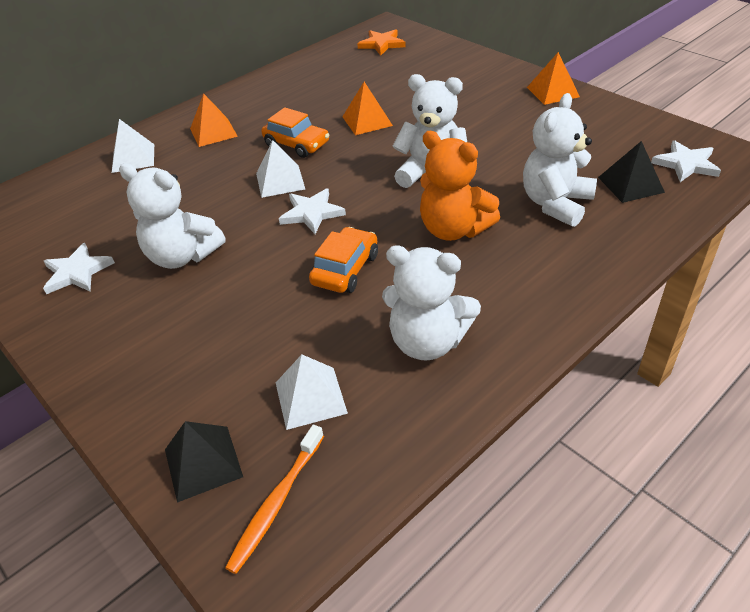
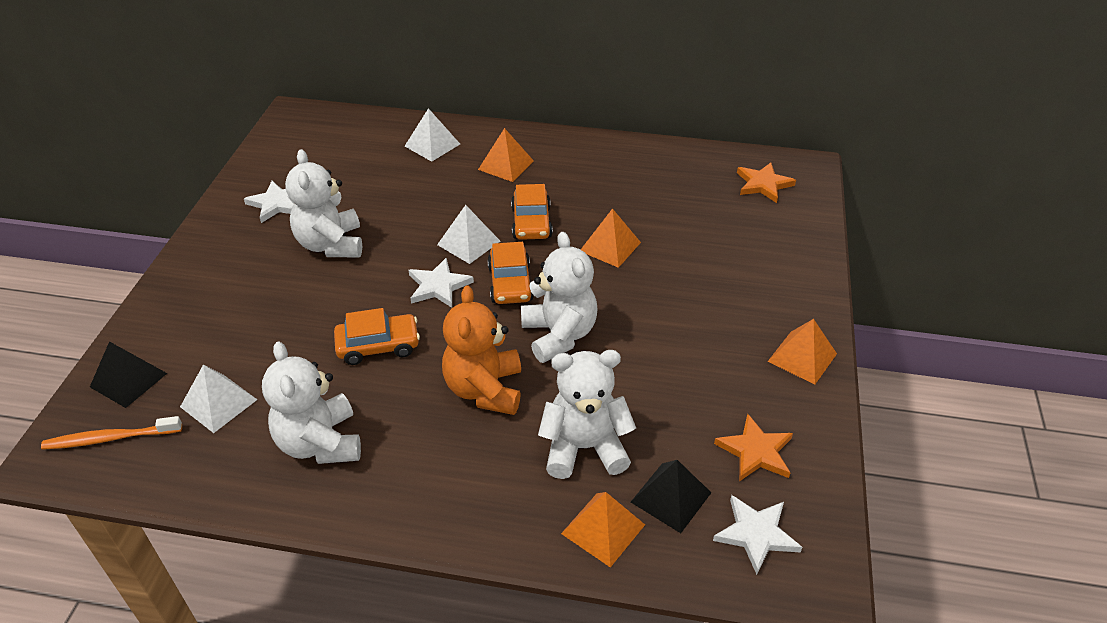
camera: 50 degrees right, 0 degrees up
none -> orange car [487,242,534,304]
none -> orange pyramid [561,492,645,568]
none -> orange star [714,414,793,481]

